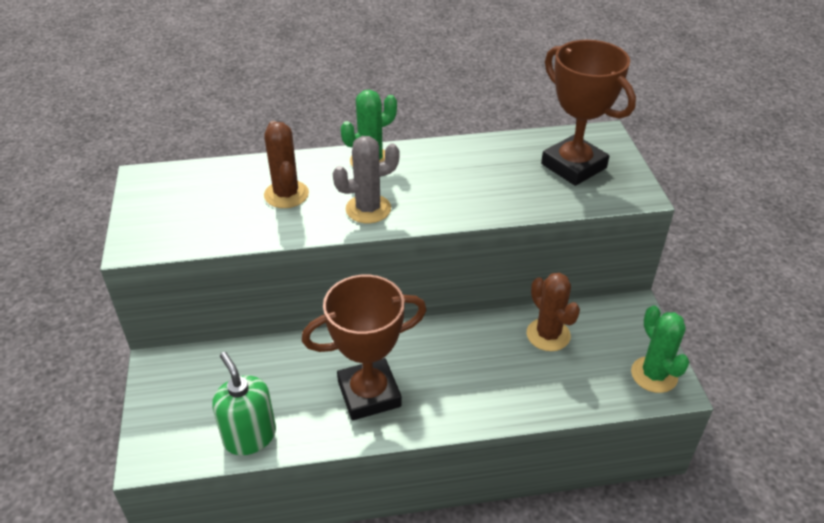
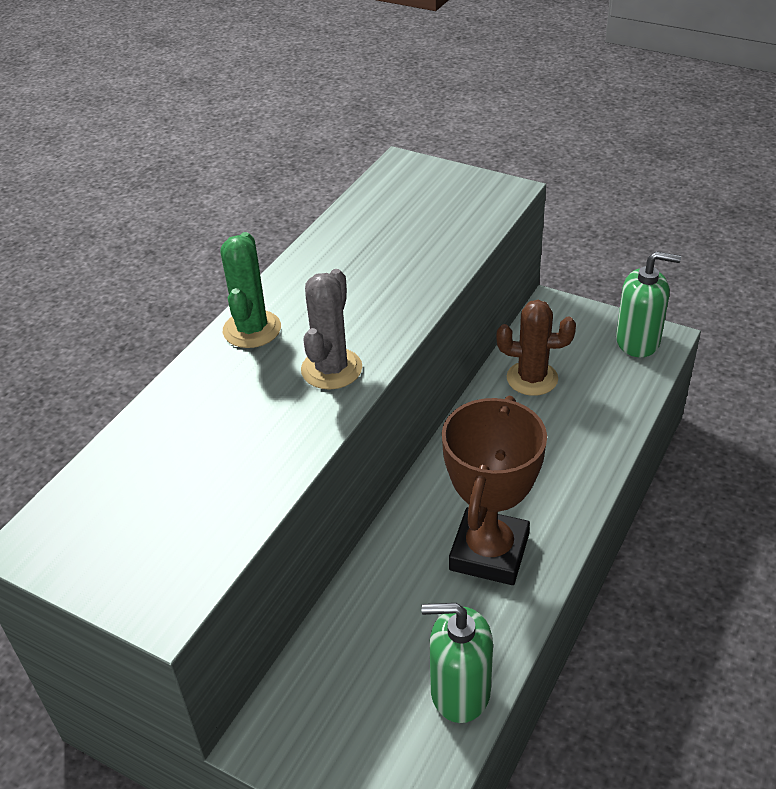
camera: 50 degrees left, 0 degrees up
brown cactus [264,121,309,208] -> none
brown trophy [541,40,636,186] -> none
green cactus [631,305,690,393] -> green soap dispenser [616,251,681,357]

